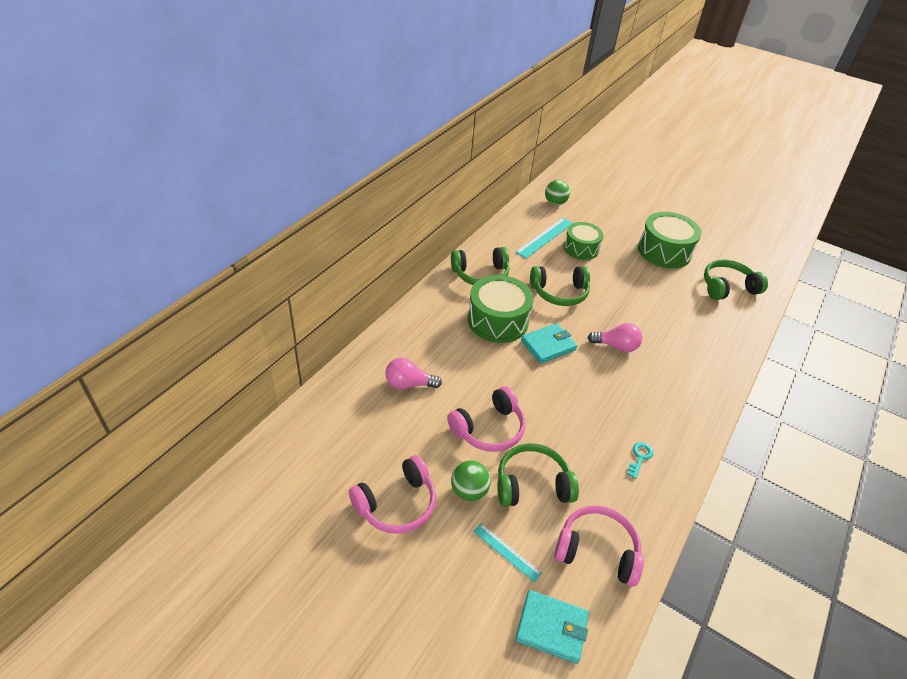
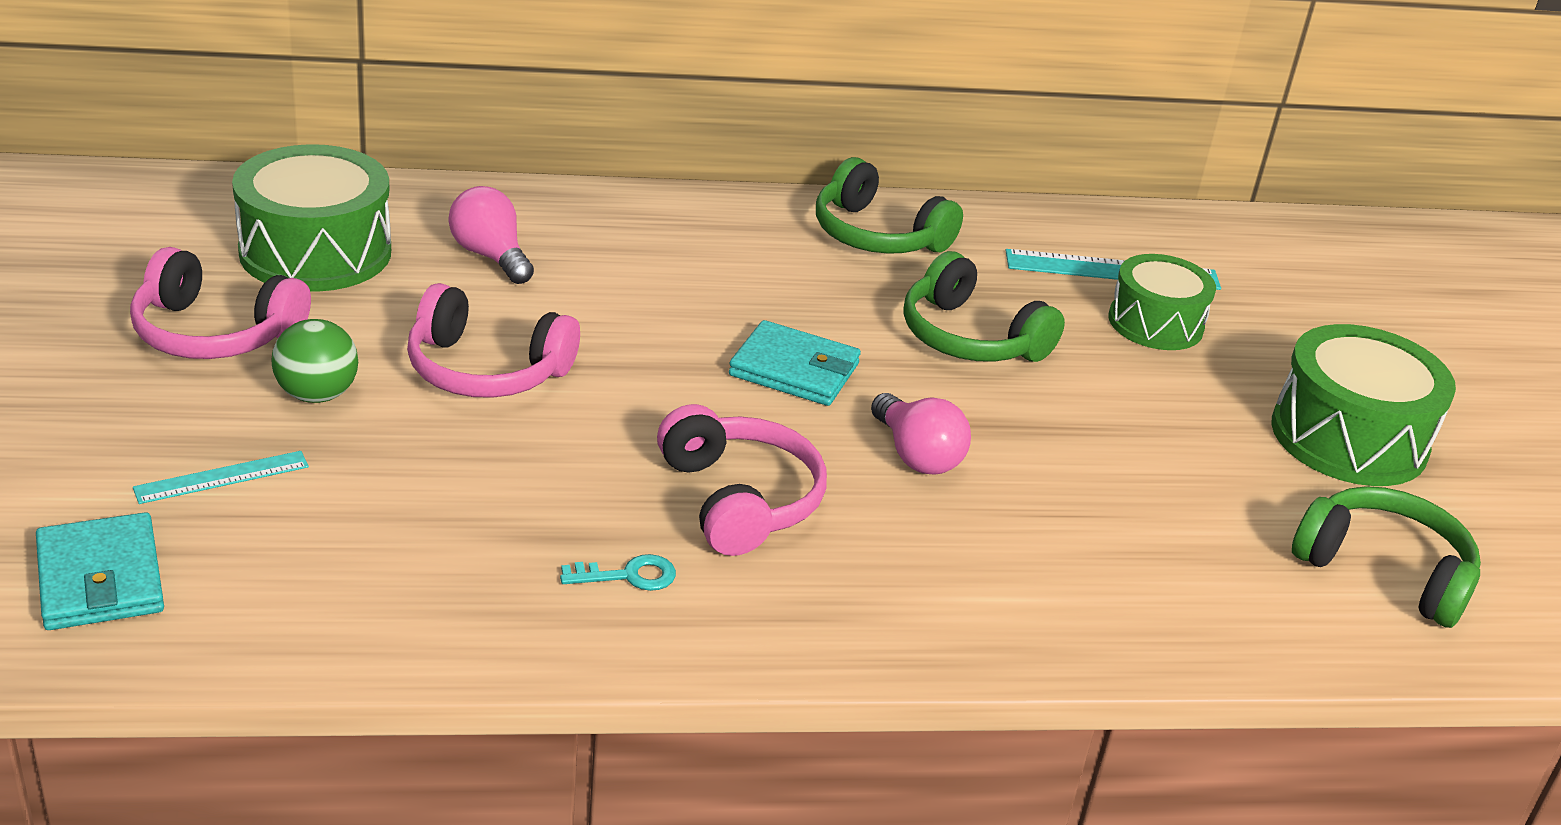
camera: 50 degrees right, 10 degrees down
green drum [467,275,534,343] -> green drum moved to [232,144,391,292]
turquoise ruler [473,523,542,582] -> turquoise ruler turned 60 degrees clockwise [133,451,309,504]
green headphones [497,443,579,507] -> none
green ball [545,180,570,205] -> none
pink headphones [554,506,644,587] -> pink headphones moved to [657,404,827,556]

